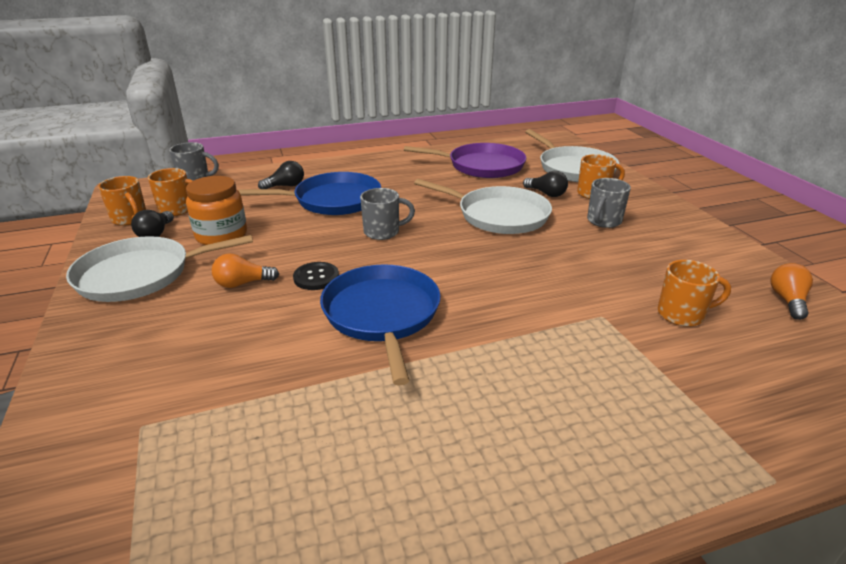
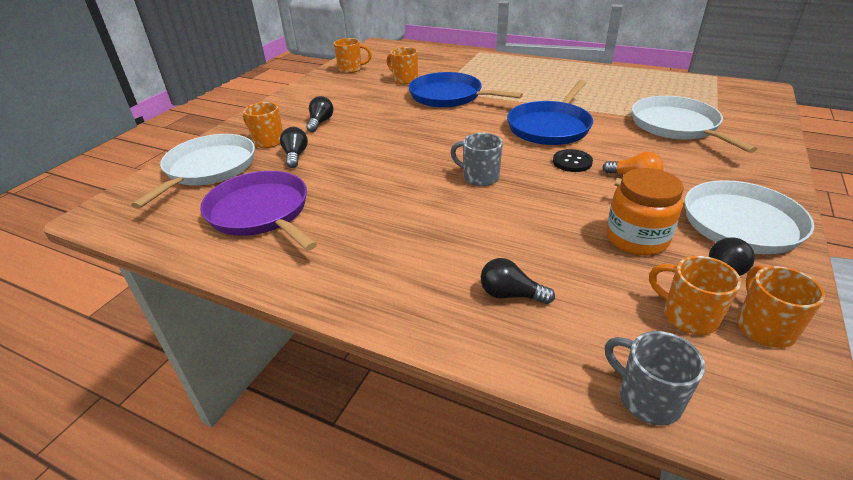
camera: 135 degrees left, 5 degrees up
blue pan [238,172,381,215] -> blue pan moved to [409,72,523,108]
white pan [414,179,552,234] -> white pan moved to [632,96,757,153]
grey mug [587,178,631,228] -> black light bulb [306,96,333,132]
orange light bulb [771,263,813,320] -> orange mug [334,38,372,73]

